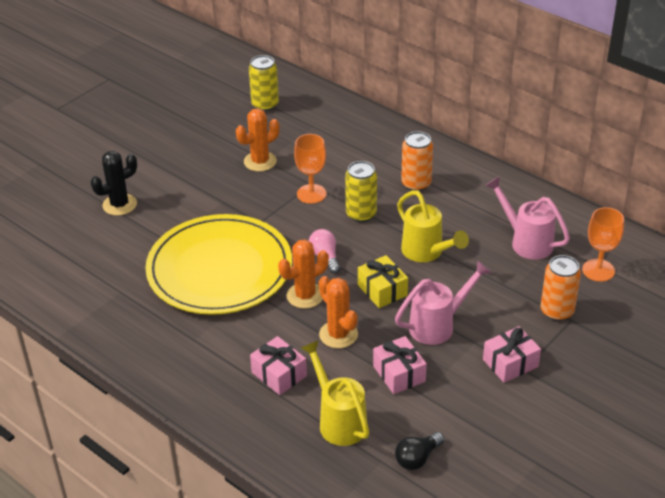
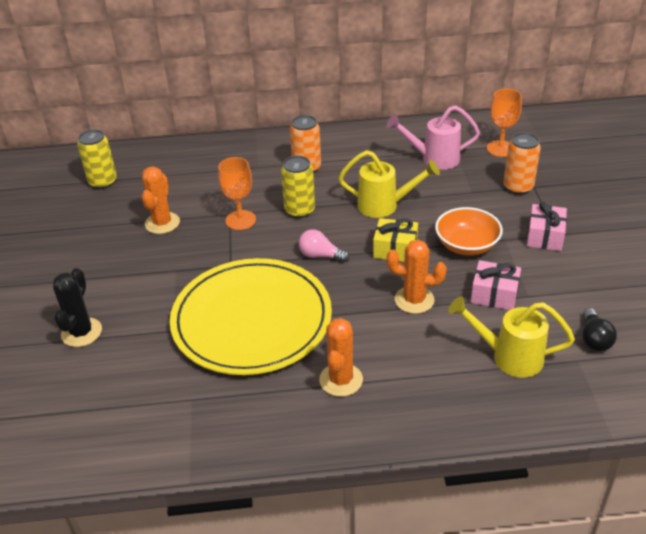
camera: 45 degrees left, 0 degrees up
pink gift [250,336,307,395] -> none
orange cactus [278,240,329,309] -> orange cactus moved to [319,318,363,397]
pink watering can [395,260,492,345] -> orange bowl [435,207,503,255]

